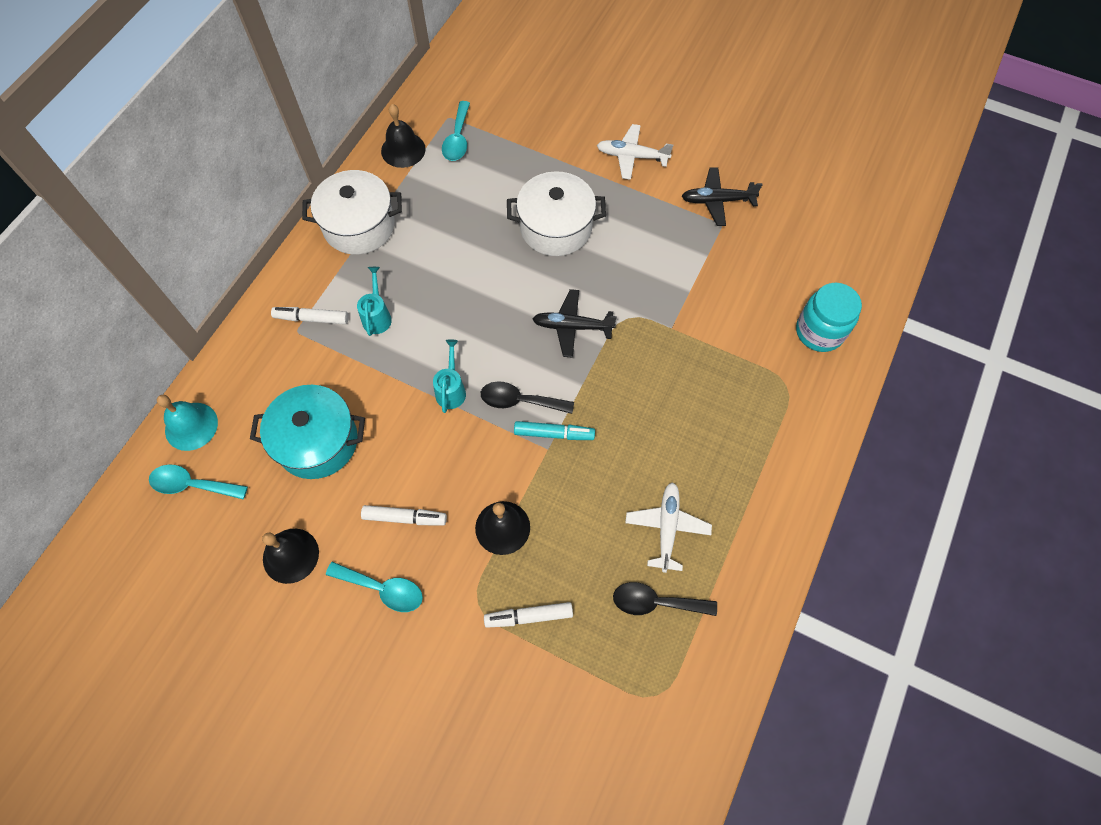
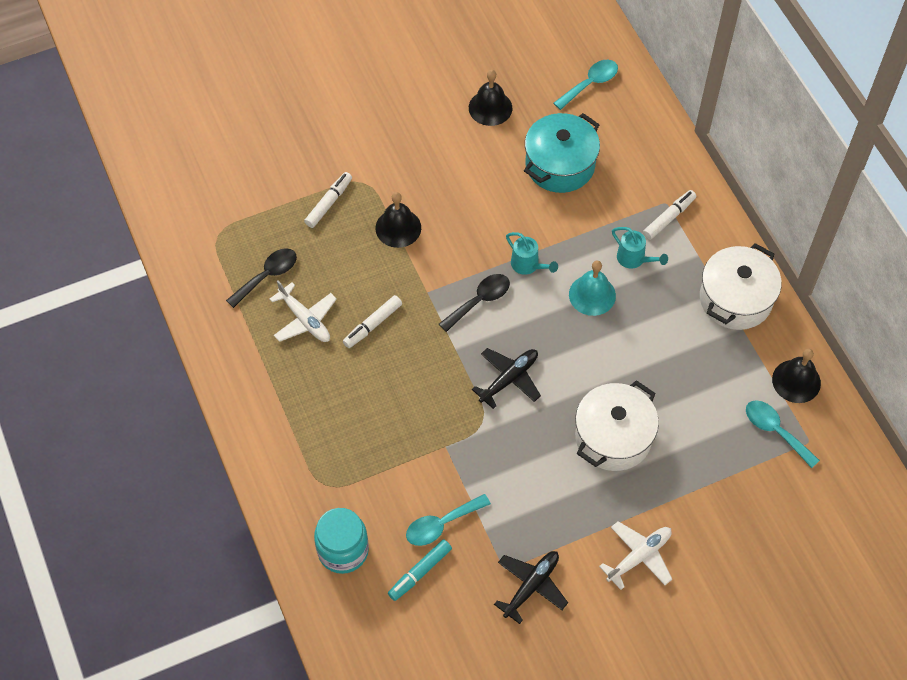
camera: 130 degrees right, 5 degrees down
turquoise bell [157,395,218,451] -> turquoise bell moved to [569,261,616,316]
turquoise spoon [326,562,423,612] -> turquoise spoon moved to [406,494,491,546]
white marker [361,505,447,525] -> white marker moved to [343,295,402,348]
turquoise marker [514,421,595,440] -> turquoise marker moved to [388,539,452,601]

